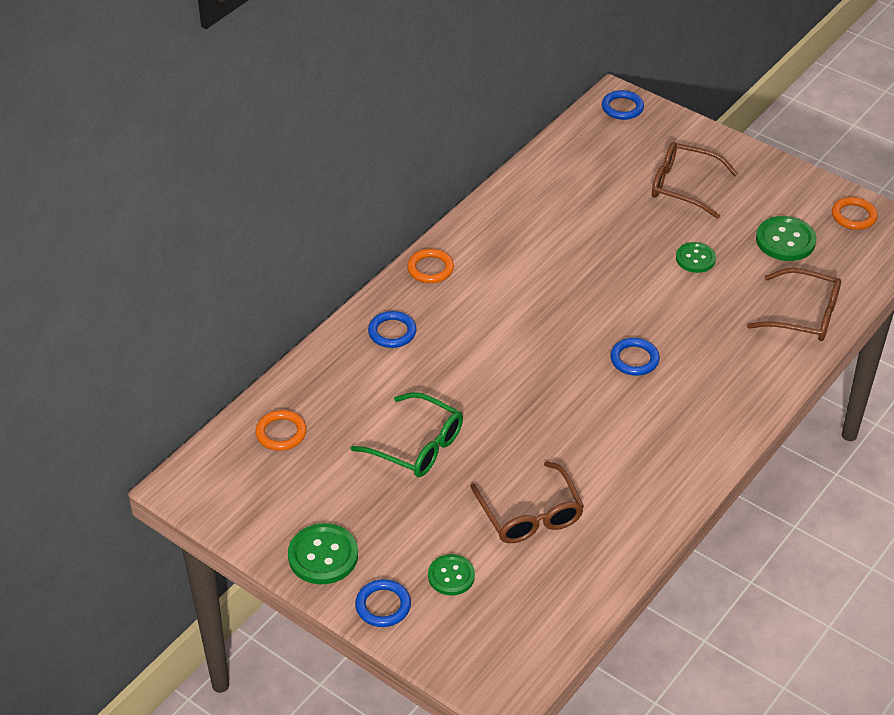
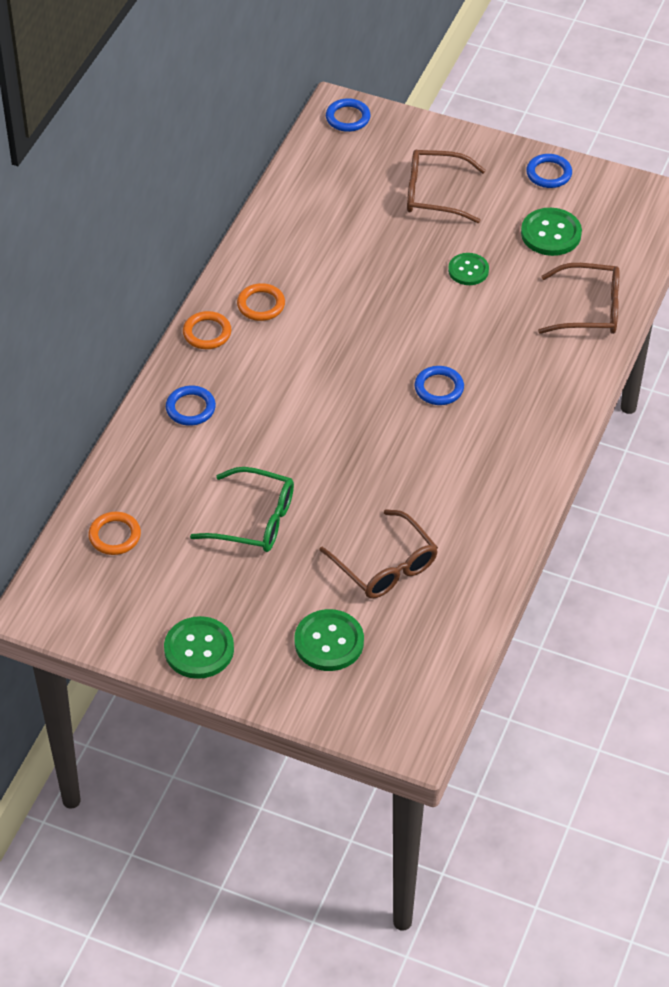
camera: 15 degrees left, 5 degrees up
blue ring [355,579,411,627] -> blue ring moved to [526,154,572,188]
green button [428,554,475,596] -> green button [294,609,364,671], size x1.51
orange ring [832,197,878,230] -> orange ring moved to [237,283,285,321]

